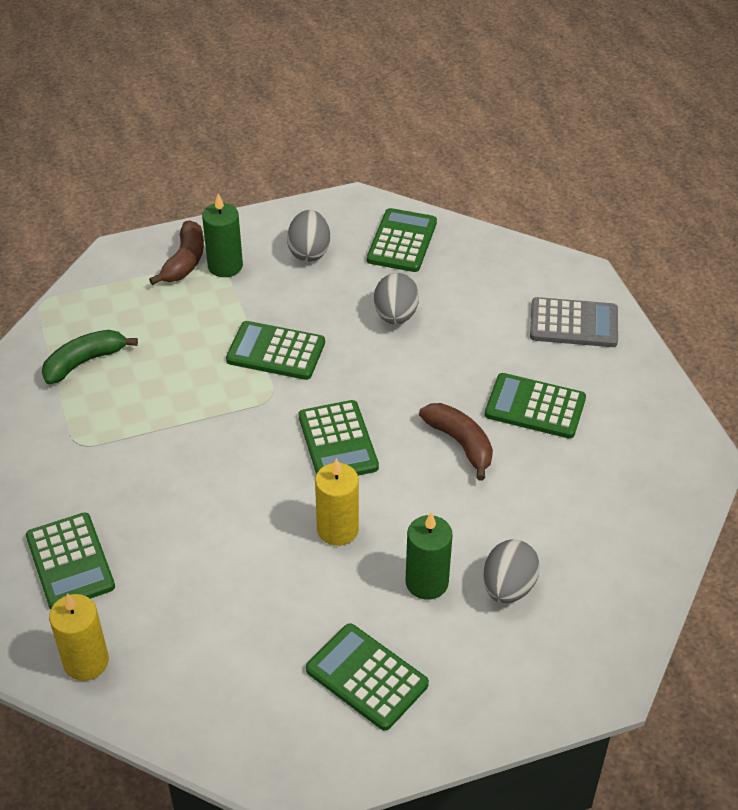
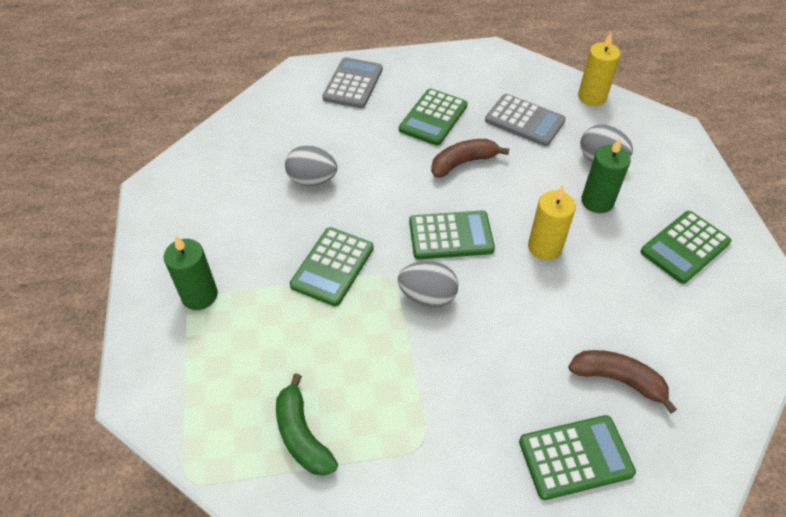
camera: 80 degrees left, 5 degrees up
yellow candle [49,593,109,681] -> yellow candle moved to [578,33,621,106]
brown banana [149,221,204,285] -> brown banana moved to [568,350,677,414]
grey egg [287,210,330,262] -> grey egg moved to [398,261,458,308]
green calculator [367,208,437,272] -> none
none -> grey calculator [485,94,566,146]

